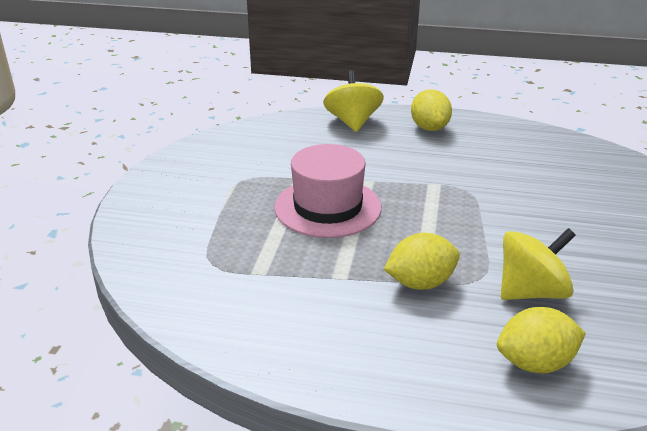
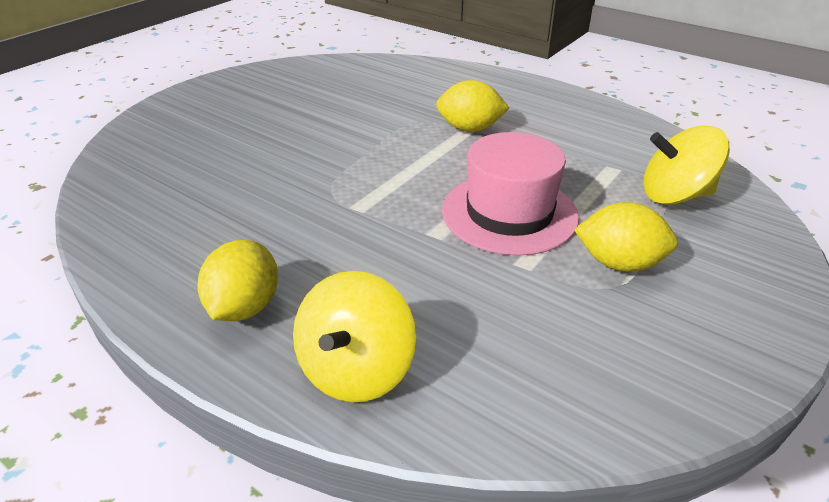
camera: 155 degrees left, 5 degrees up
yellow lemon [497,307,586,373] -> yellow lemon moved to [574,202,678,272]
yellow spinning top [501,228,576,300] -> yellow spinning top moved to [644,126,730,205]

